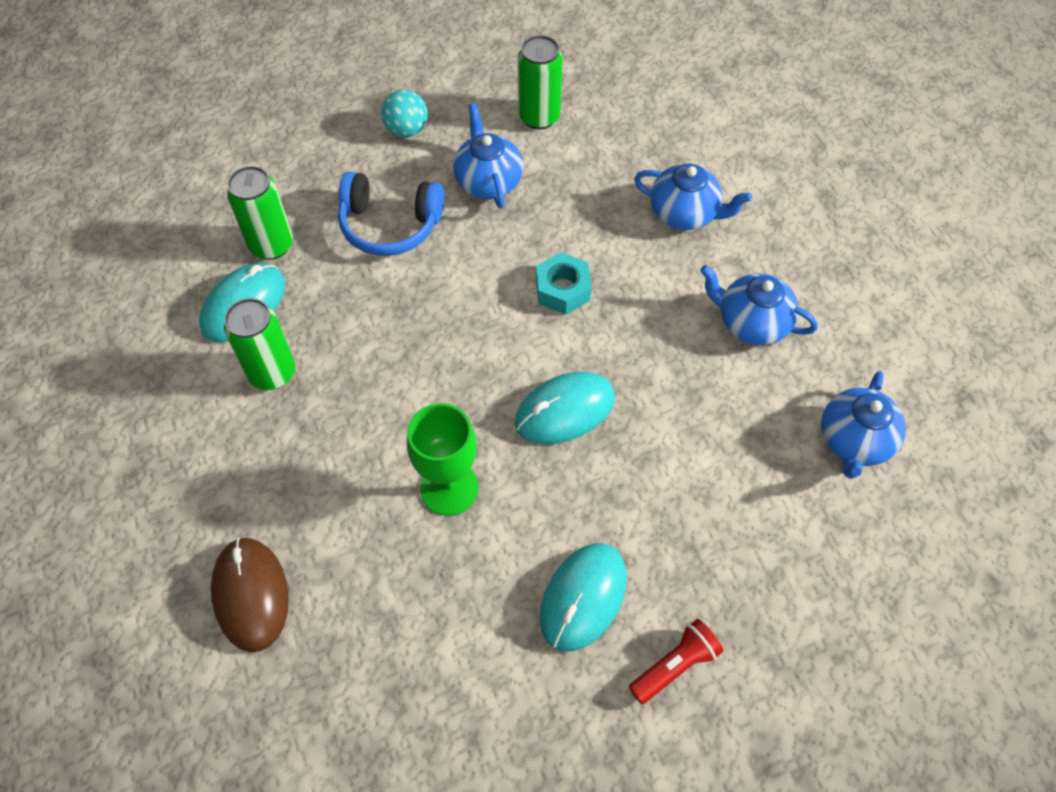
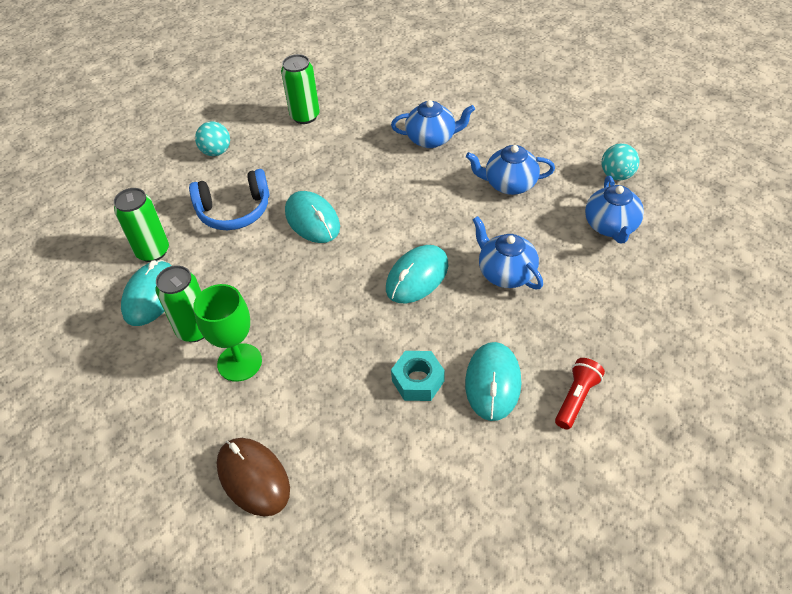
camera: 20 degrees left, 10 degrees down
green goblet [407,403,479,516] -> green goblet moved to [193,284,262,382]
blue teapot [453,103,523,208] -> blue teapot moved to [472,216,543,289]
turquoise nut [536,252,591,315] -> turquoise nut moved to [391,351,445,401]
none -> turquoise mouse [285,191,340,243]
none -> turquoise ball [601,144,639,180]

